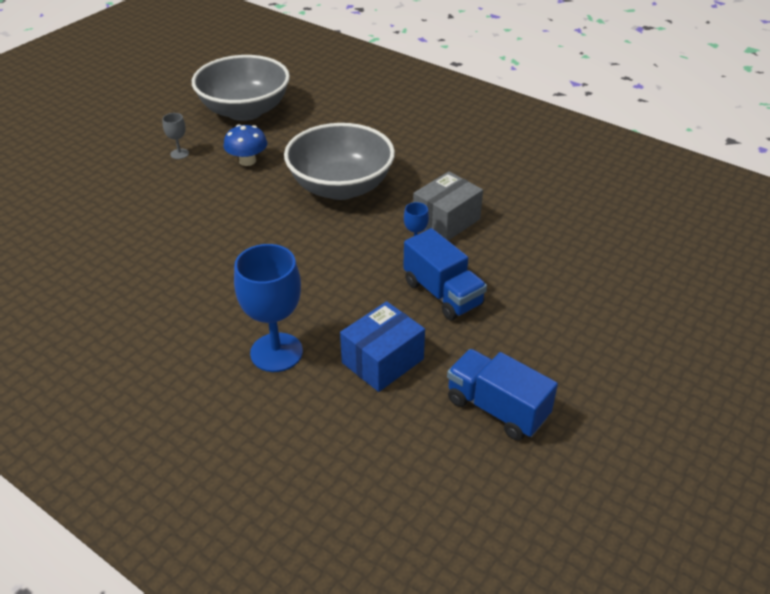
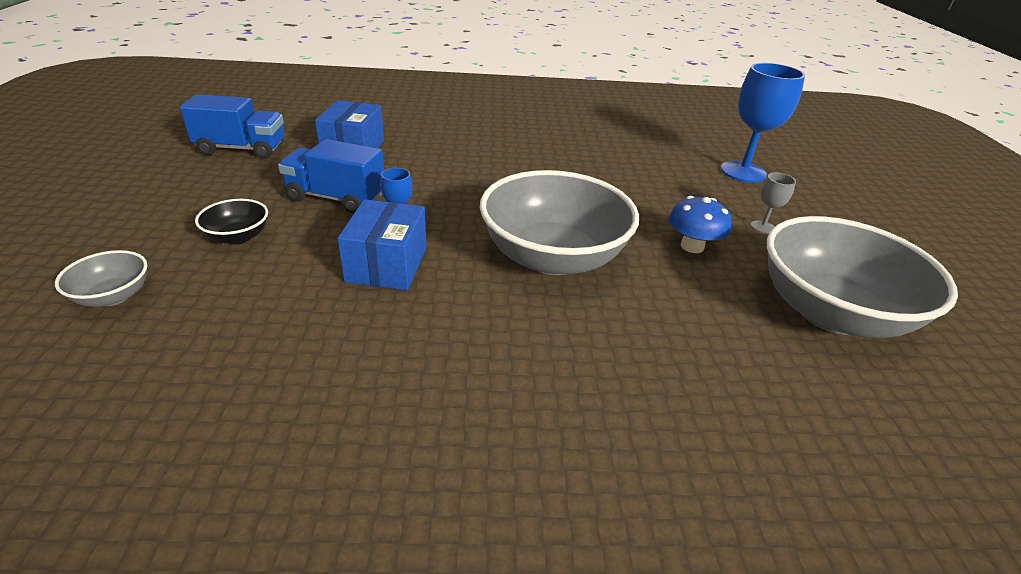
camera: 140 degrees right, 5 degrees down
blue goblet [234,244,303,372] -> blue goblet moved to [721,63,805,182]
grey box [413,171,483,241] -> blue box [337,199,426,290]
none -> grey bowl [55,250,148,307]
none -> black bowl [195,199,268,245]

